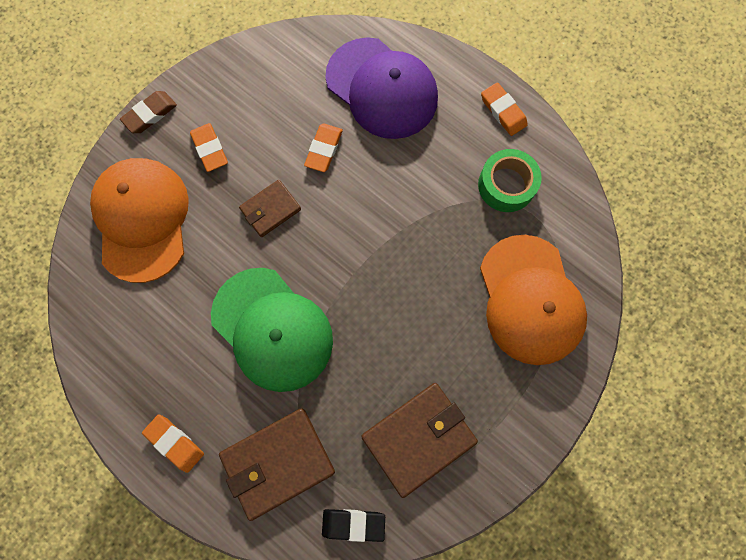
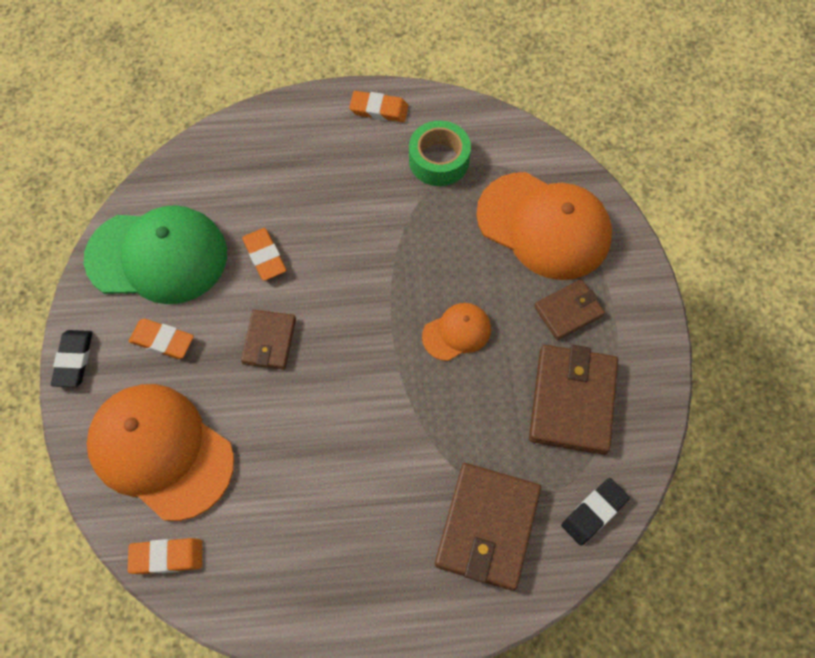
camera: 45 degrees left, 10 degrees down
brown eraser [120,91,177,133] -> black eraser [51,330,92,387]
orange eraser [142,414,204,473] -> orange eraser moved to [128,538,202,574]
green cap [211,268,333,392] -> green cap moved to [84,205,227,304]
purple cap [325,37,438,139] -> none
none -> orange cap [422,303,491,361]
none -> brown wallet [534,279,605,340]

